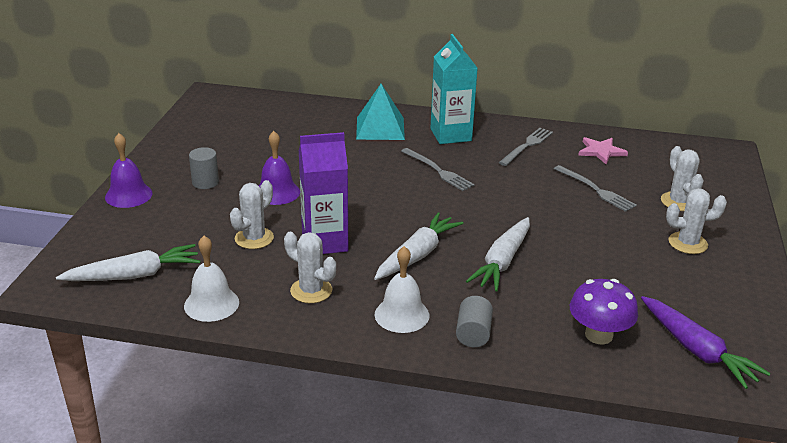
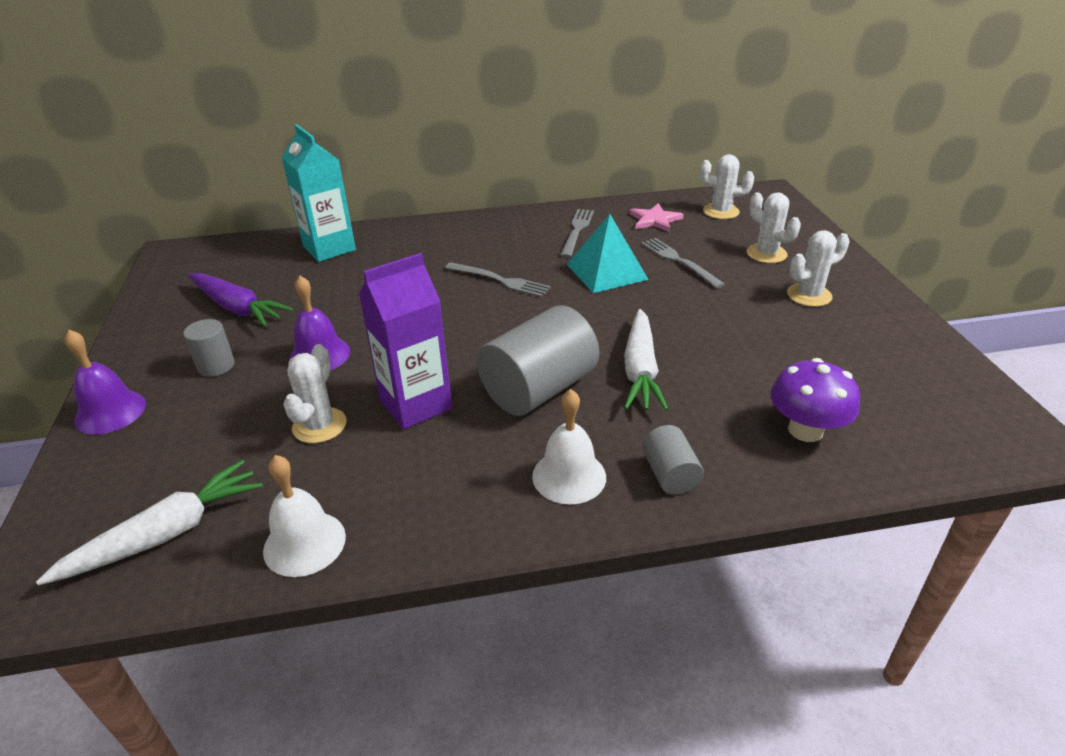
camera: 20 degrees left, 5 degrees up
white cactus [284,232,336,303] -> white cactus moved to [700,154,754,219]
turquoise pyramid [356,84,405,140] -> turquoise pyramid moved to [567,214,649,293]
white carrot [374,212,463,280] -> grey cylinder [477,305,599,416]
turquoise carton [430,34,478,144] -> turquoise carton moved to [281,124,356,262]
grey fork [554,165,637,212] -> grey fork turned 150 degrees counterclockwise [641,238,725,288]
purple carrot [641,296,771,389] -> purple carrot moved to [188,273,293,326]

